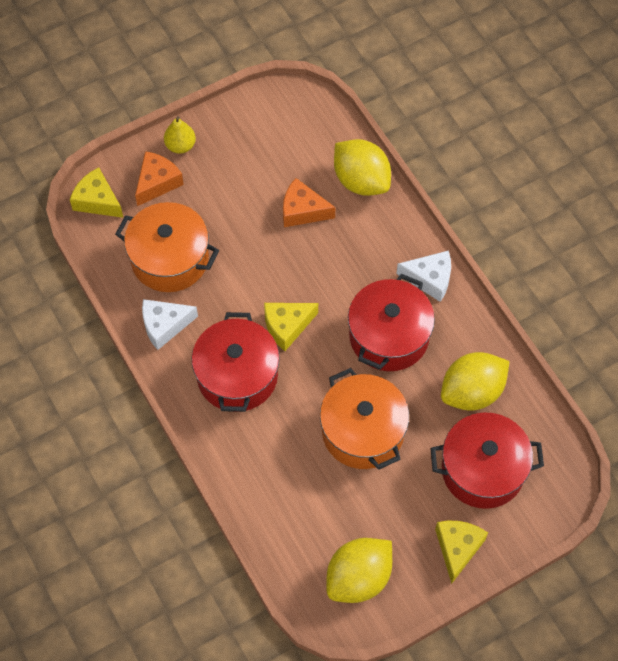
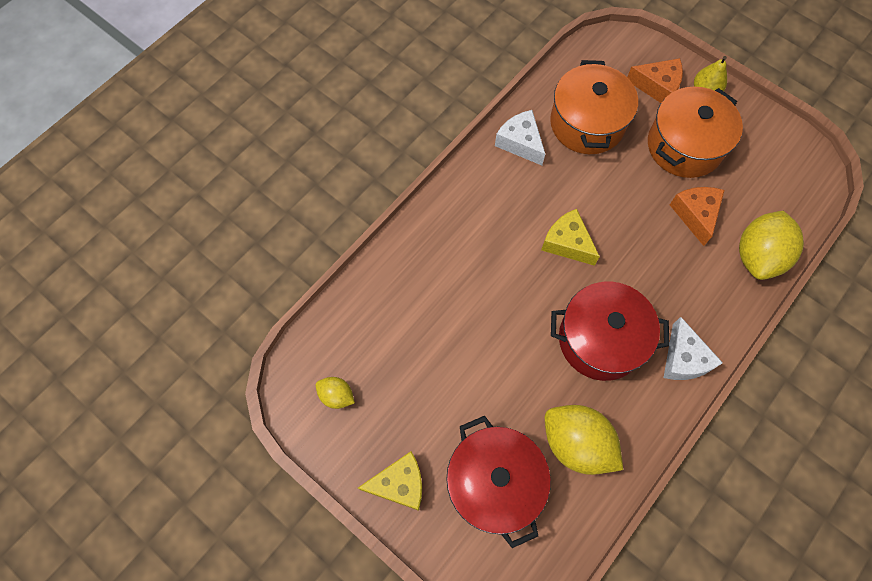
camera: 70 degrees right, 5 degrees up
yellow cheese [70,167,123,218] -> none
red pot [192,312,280,412] -> none
orange pot [320,368,409,470] -> orange pot moved to [648,87,743,178]
yellow lemon [326,538,392,603] -> yellow lemon [316,377,355,409], size x0.50

